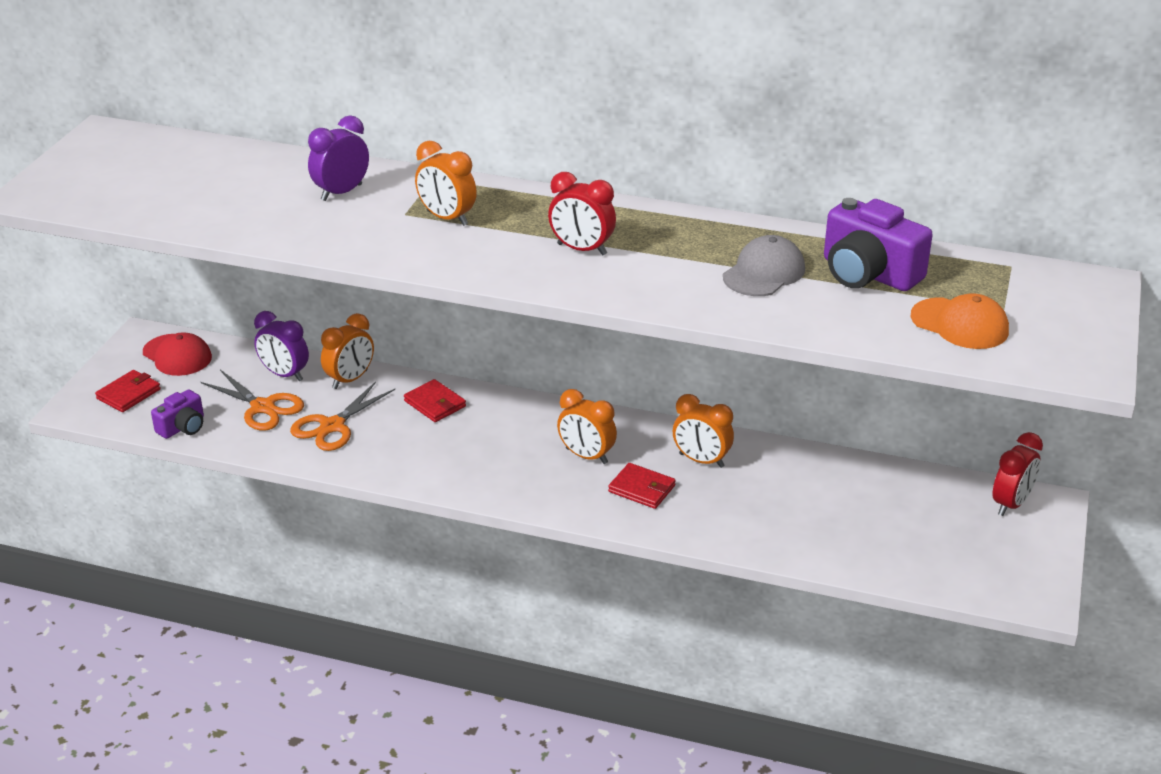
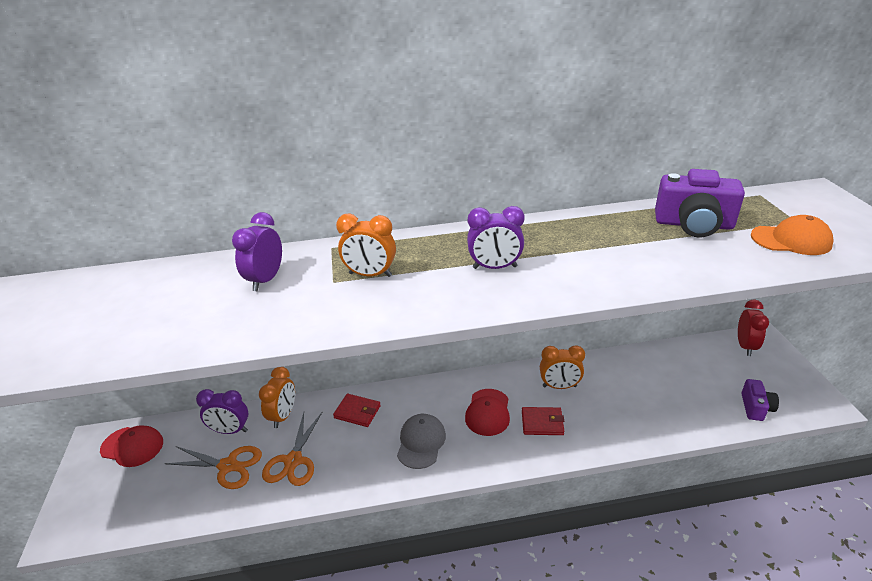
camera: 25 degrees left, 0 degrees up
red wallet [95,370,161,412] -> none
purple camera [151,389,204,439] -> purple camera moved to [741,379,779,421]
red clock [548,172,616,256] -> purple clock [467,206,524,269]
orange clock [557,389,617,464] -> red cap [465,389,510,436]
grey cap [723,235,805,296] -> grey cap moved to [397,414,446,469]

